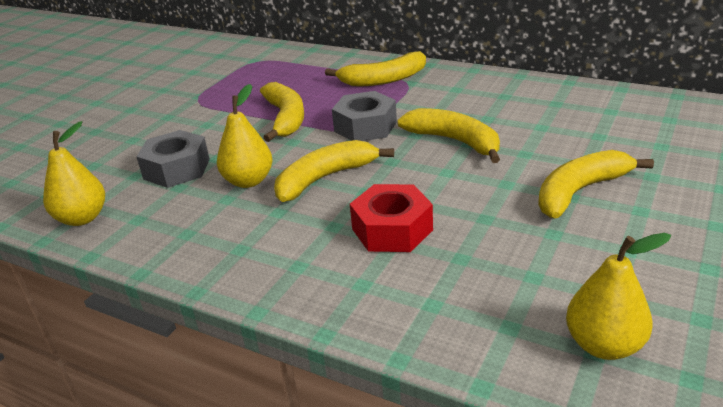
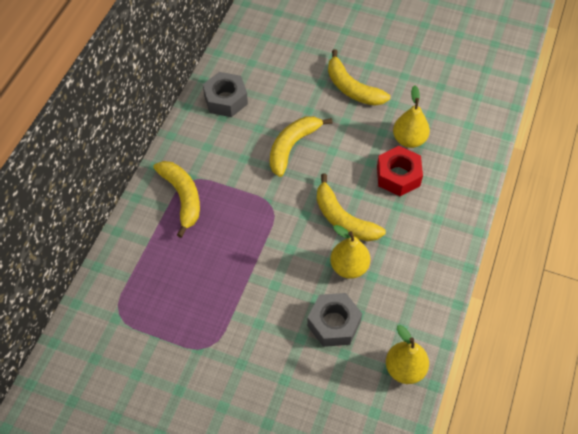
camera: 100 degrees left, 25 degrees up
yellow banana [260,82,304,142] -> none
grey nut [332,91,397,141] -> grey nut moved to [203,72,248,117]
yellow pear [566,233,671,360] -> yellow pear moved to [393,85,430,148]

